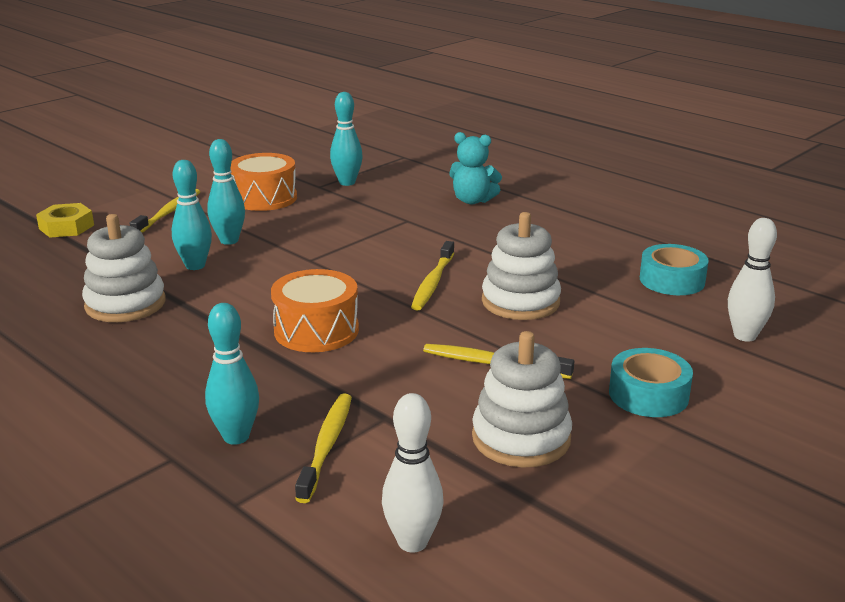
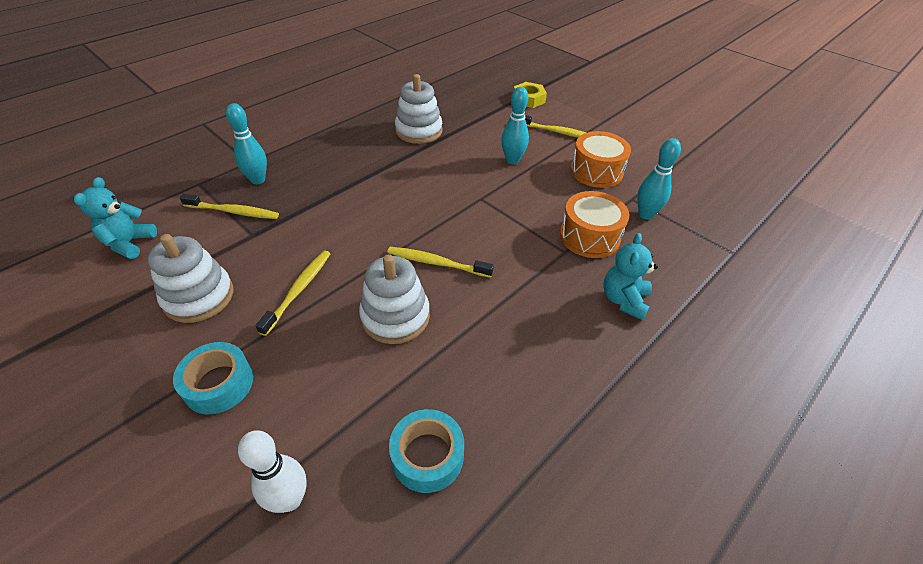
camera: 90 degrees right, 20 degrees up
turquoise bowling pin [172,160,212,270] -> none
orange drum [271,269,359,352] -> orange drum moved to [560,191,629,258]
white bowling pin [382,393,443,552] -> turquoise teddy bear [74,177,157,259]

